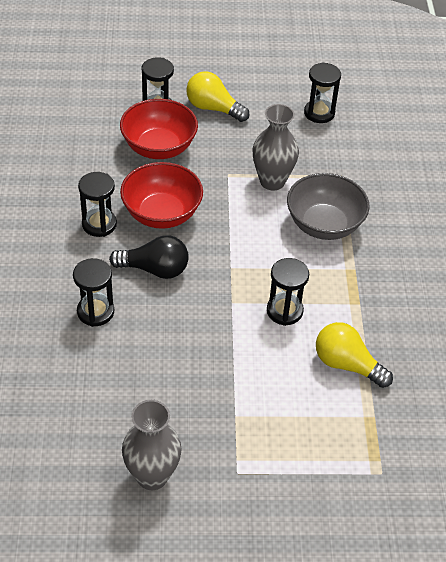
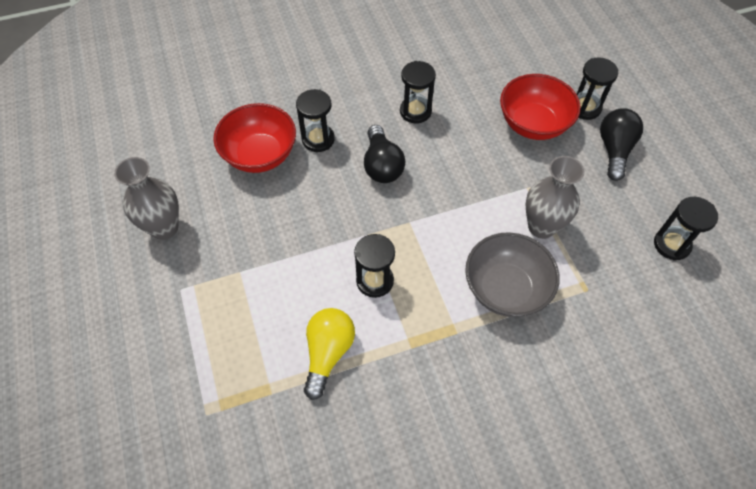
camera: 75 degrees right, 10 degrees up
red bowl [120,162,203,229] -> red bowl moved to [213,103,296,173]
yellow light bulb [186,71,250,122] -> black light bulb [600,108,643,181]

